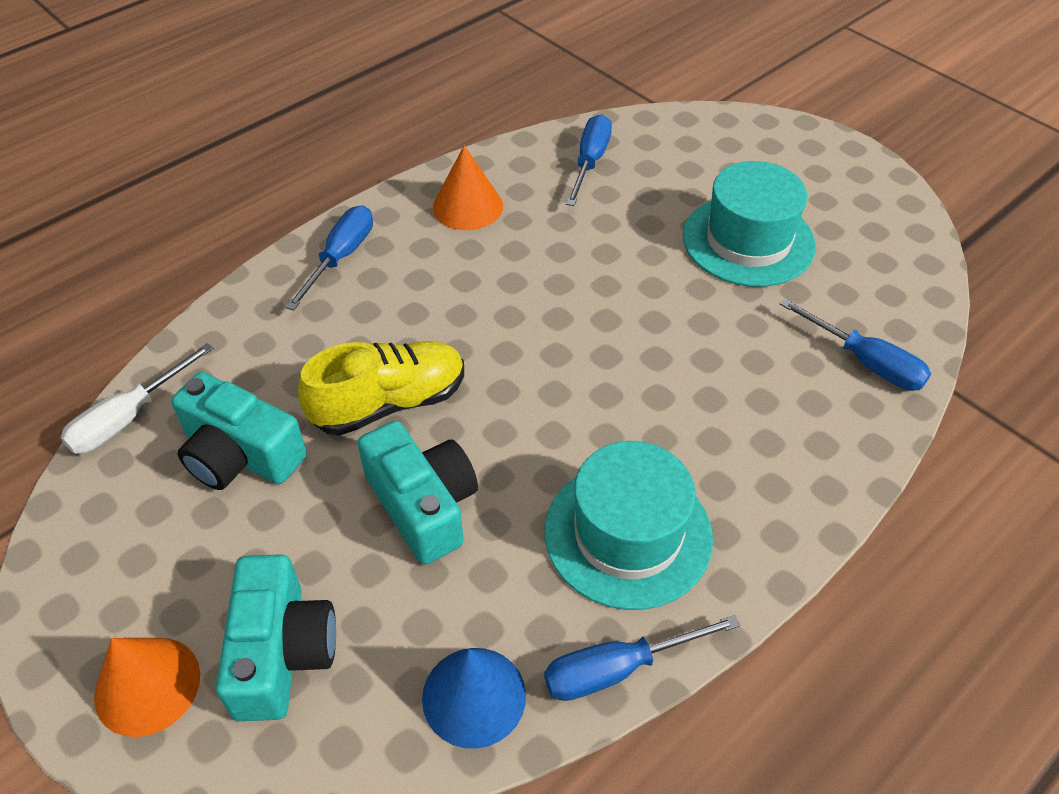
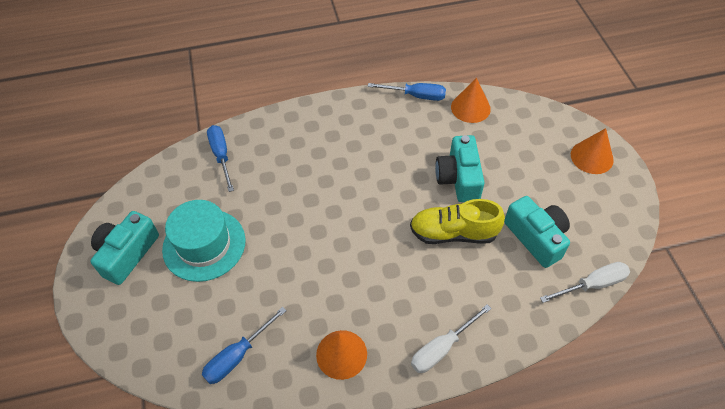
camera: 150 degrees left, 5 degrees up
turquoise camera [216,554,336,721] -> turquoise camera moved to [90,211,159,285]
blue screwdriver [285,206,373,311] -> white screwdriver [411,304,492,373]
blue cone [422,648,526,749] -> orange cone [451,78,491,123]
turquoise hat [545,441,713,610] -> none

